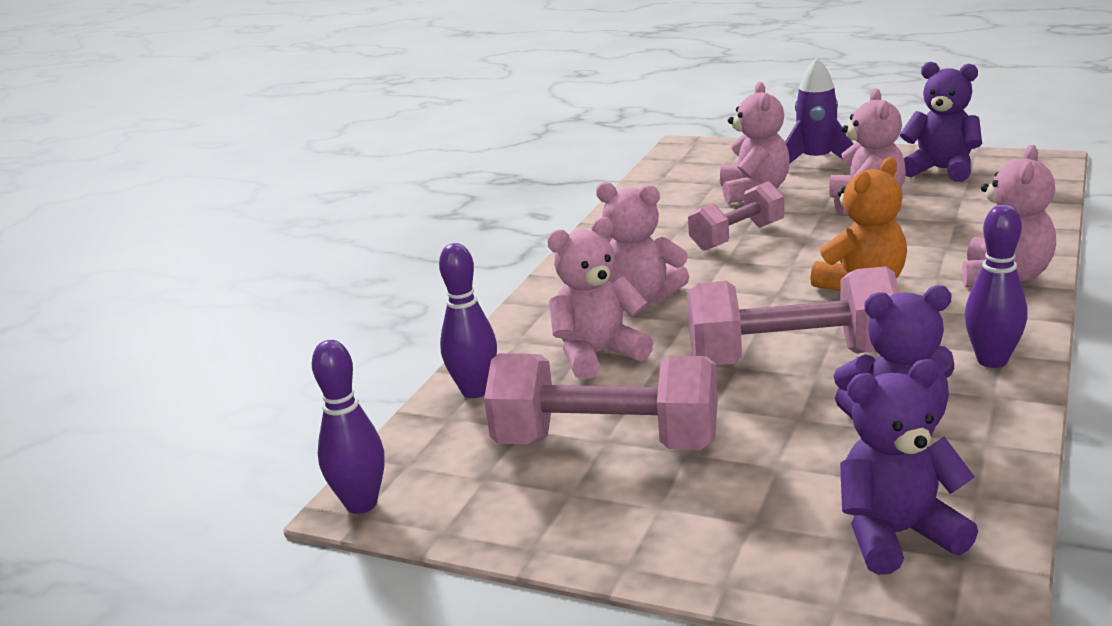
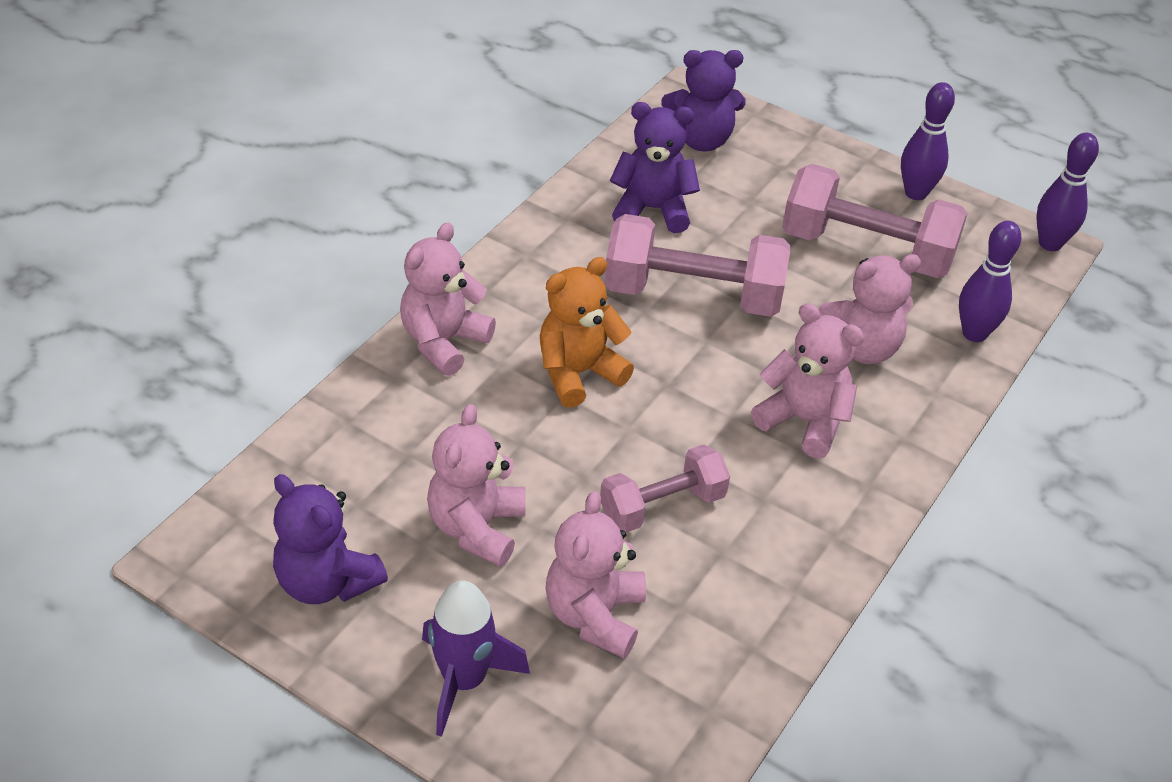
camera: 175 degrees left, 20 degrees up
purple bowling pin [965,204,1027,368] -> purple bowling pin moved to [901,82,955,200]

